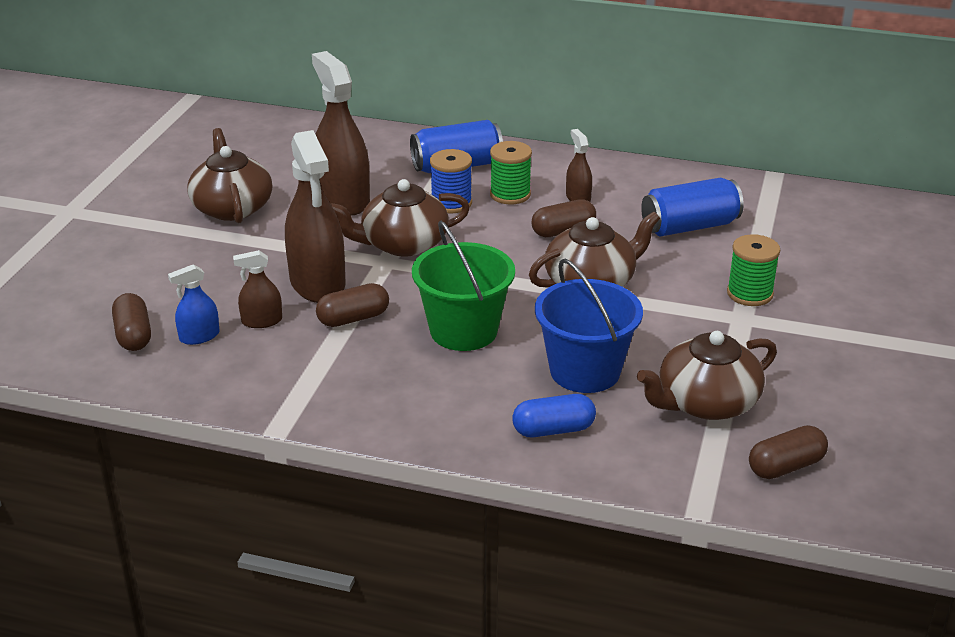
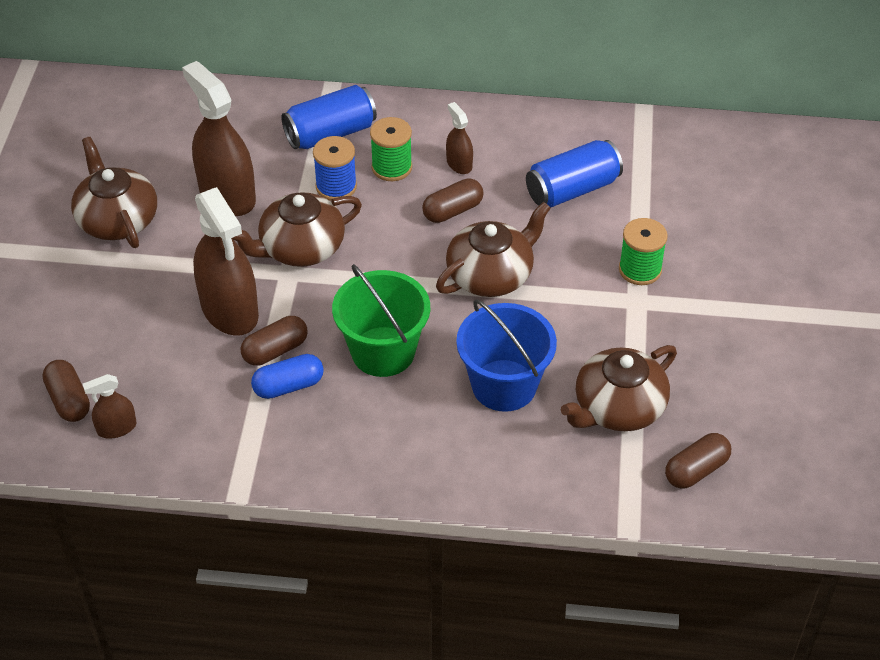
camera: 10 degrees left, 15 degrees up
blue spray bottle [168,264,220,345] -> none
brown spray bottle [233,250,282,328] -> brown spray bottle moved to [83,374,137,438]
blue capsule [512,394,596,437] -> blue capsule moved to [251,354,324,399]

